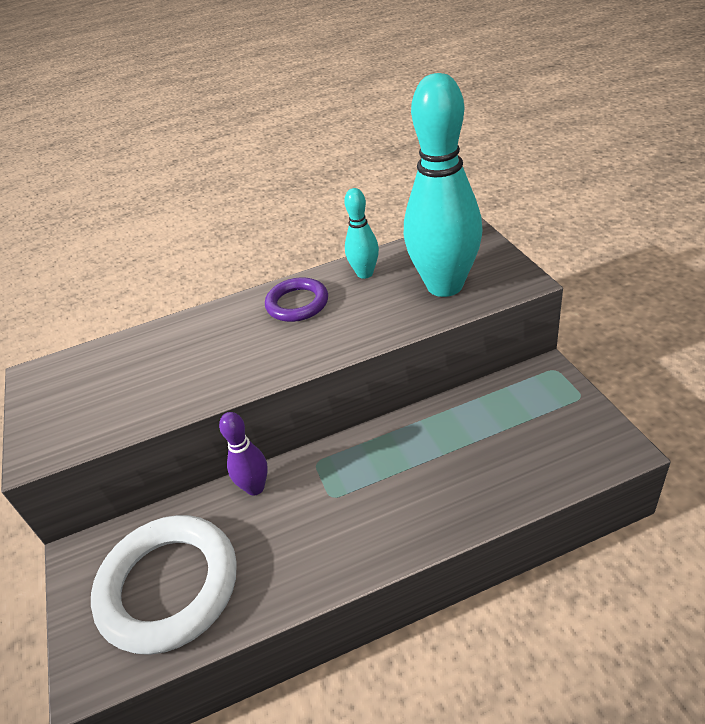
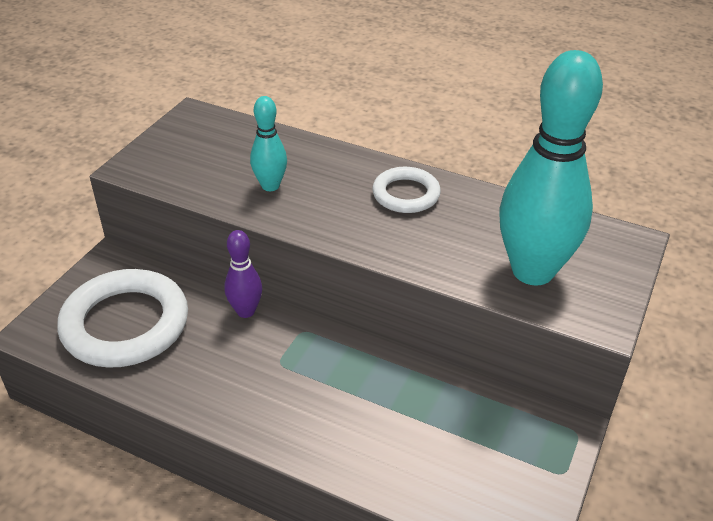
camera: 40 degrees right, 0 degrees up
purple ring [265,277,328,322] -> white ring [372,167,441,213]
turquoise bowling pin [344,188,379,279] -> turquoise bowling pin moved to [250,96,287,191]

